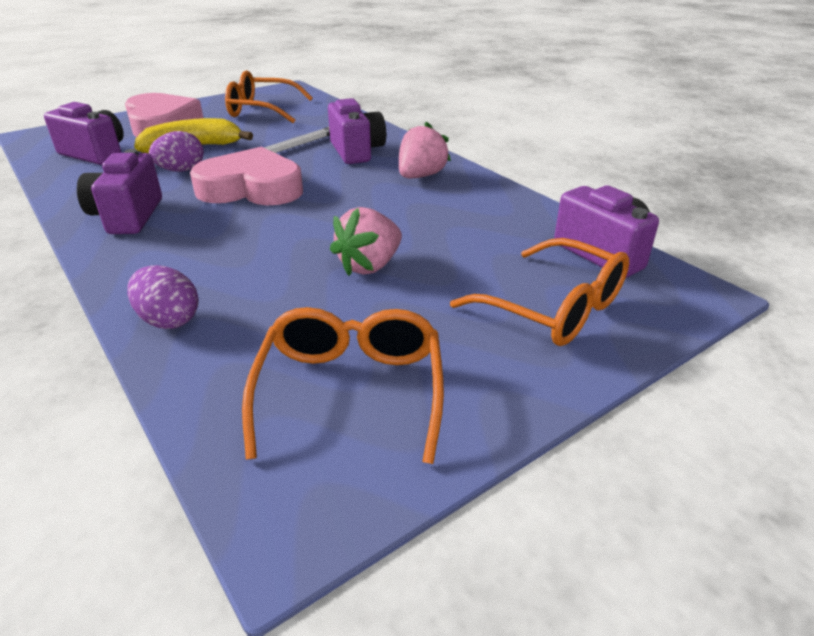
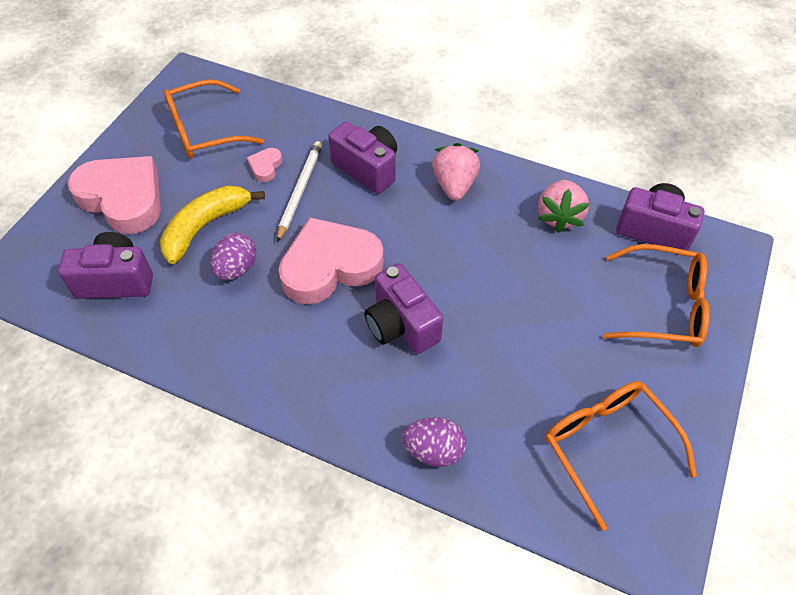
camera: 30 degrees left, 20 degrees up
purple camera [77,149,162,234] -> purple camera moved to [364,263,443,354]
pink strawberry [330,207,402,276] -> pink strawberry moved to [538,180,590,233]
none -> pink heart [247,148,282,182]

